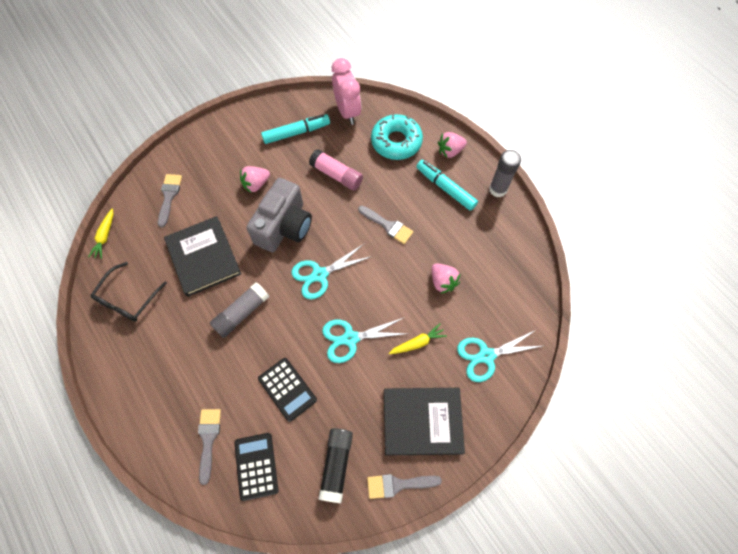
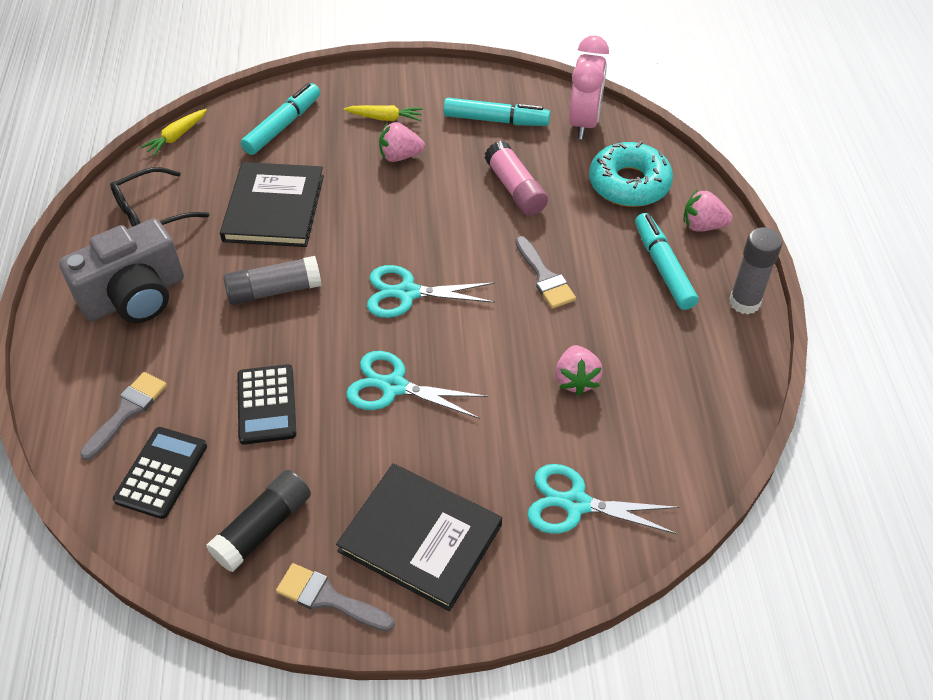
camera: 30 degrees right, 15 degrees down
grey brush [158,174,182,228] -> turquoise marker [241,83,320,155]
grey camera [246,178,312,252] -> grey camera moved to [59,219,184,323]
yellow carrot [389,323,447,354] -> yellow carrot moved to [344,105,423,121]

